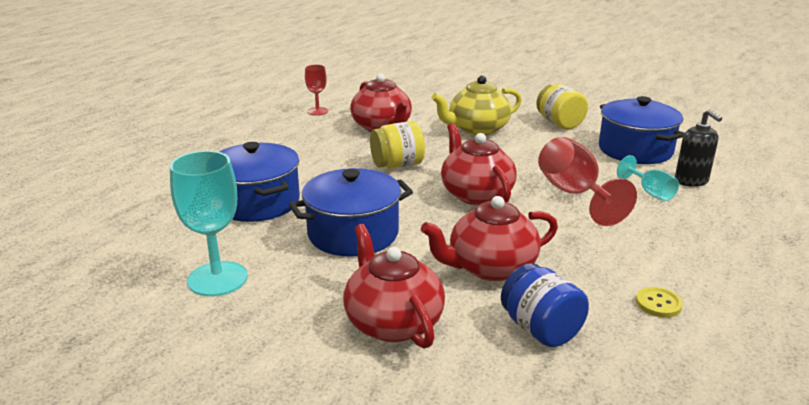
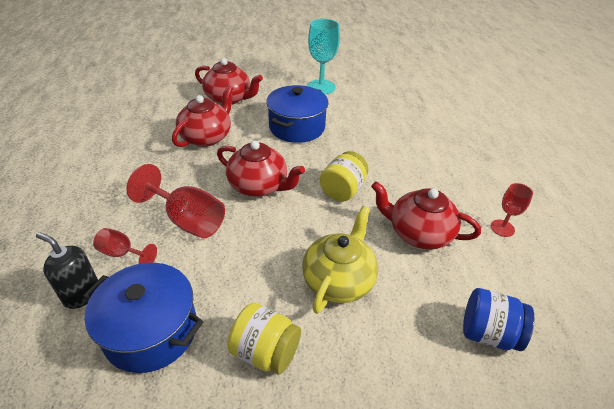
camera: 140 degrees right, 15 degrees up
blue pot [219,142,300,222] -> none
blue jar [501,263,589,347] -> blue jar moved to [463,288,534,351]
turquoise goblet [617,155,679,201] -> red goblet [93,228,157,264]
yellow button [636,287,683,318] -> none

